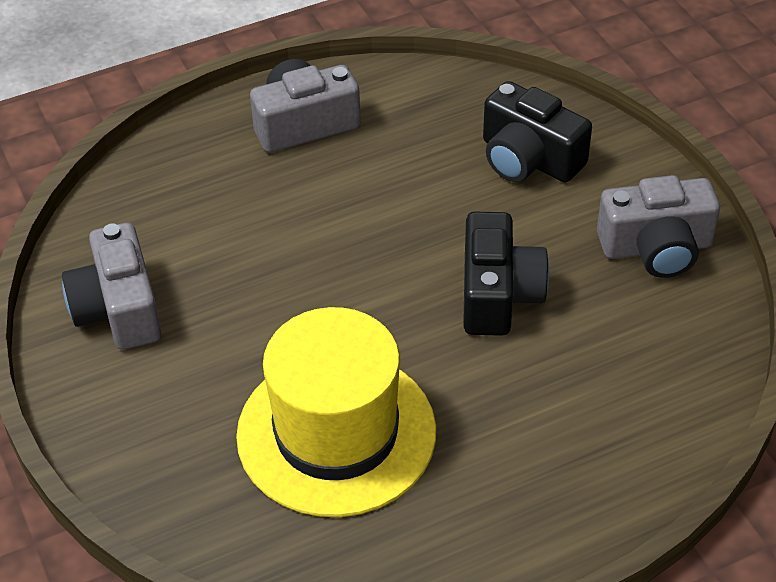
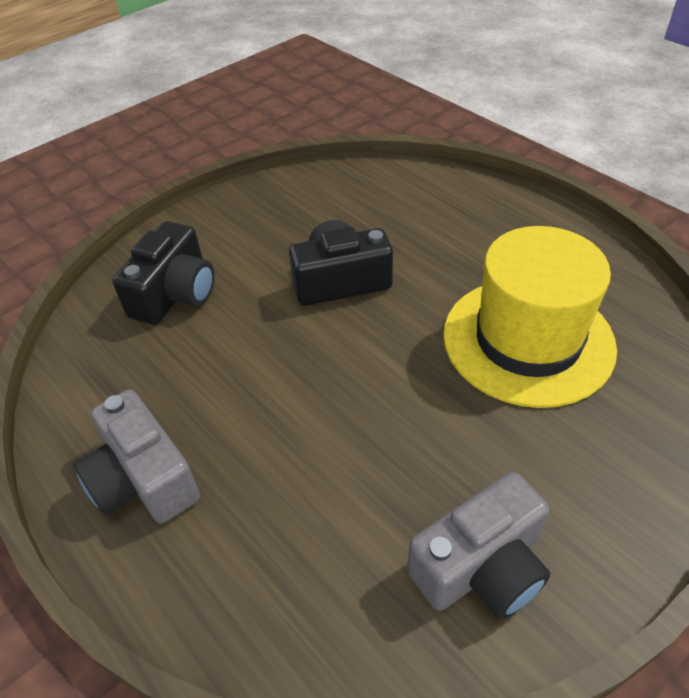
camera: 105 degrees left, 0 degrees up
grey camera [597,175,720,278] -> none

